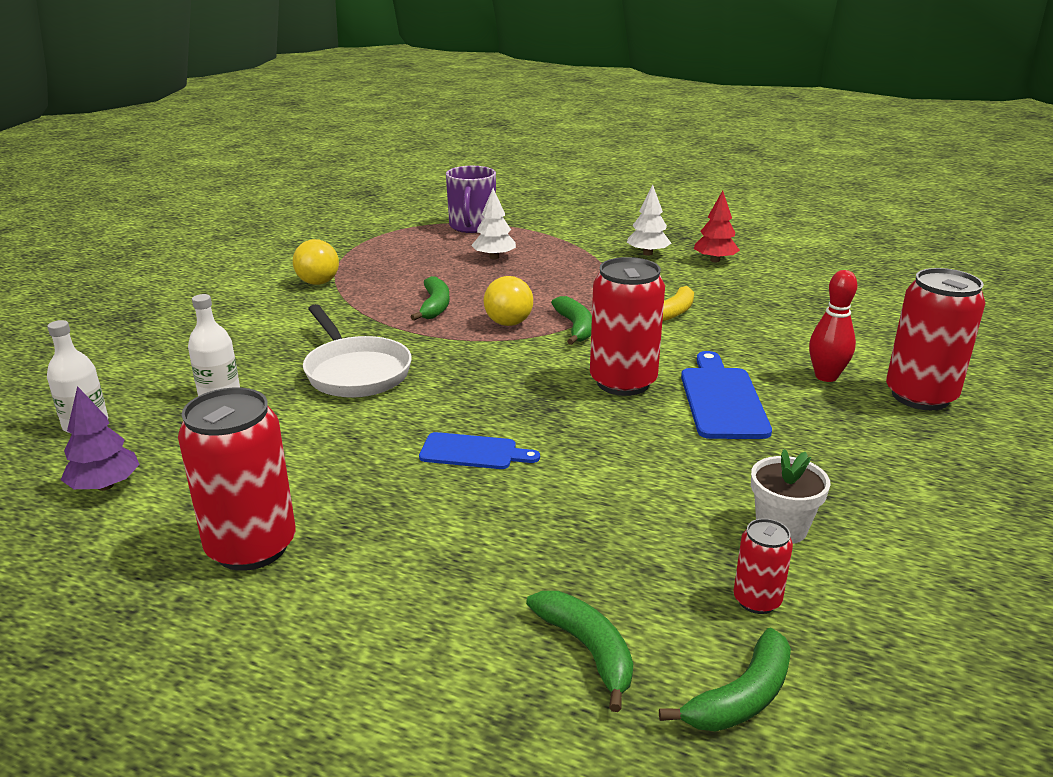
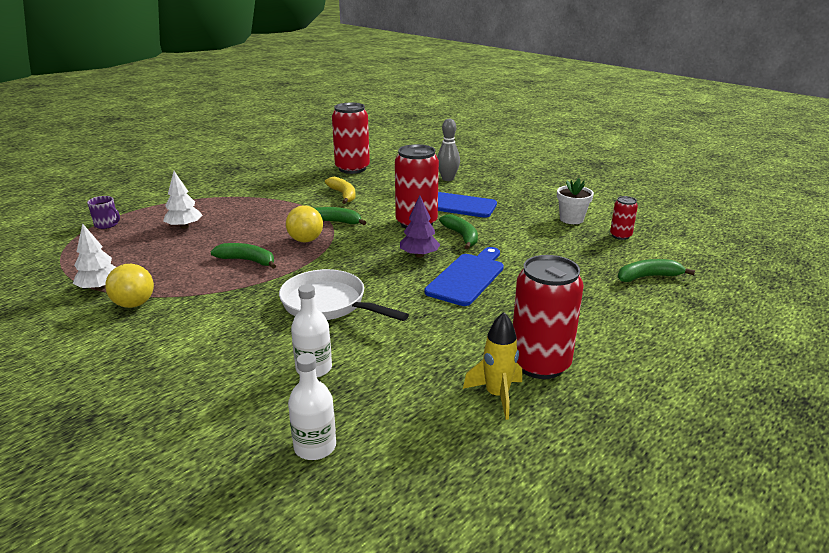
camera: 70 degrees left, 0 degrees up
purple tree [61,386,140,491] -> purple tree moved to [400,195,440,258]
white pan [303,304,412,398] -> white pan turned 135 degrees counterclockwise [279,269,409,321]
blue cutting board [419,432,540,469] -> blue cutting board [425,247,504,306], size x1.56
purple mug [446,166,496,233] -> purple mug [87,196,120,229], size x0.53
white tree [626,185,671,256] -> white tree moved to [73,223,116,291]
green banana [659,628,791,732] -> green banana moved to [439,214,478,249]
red tree [694,191,740,262] -> none
red bowling pin [809,270,858,382] -> grey bowling pin [437,119,460,181]
red can [886,268,986,410] -> red can moved to [332,103,370,174]
none -> yellow rocket [463,312,522,420]

